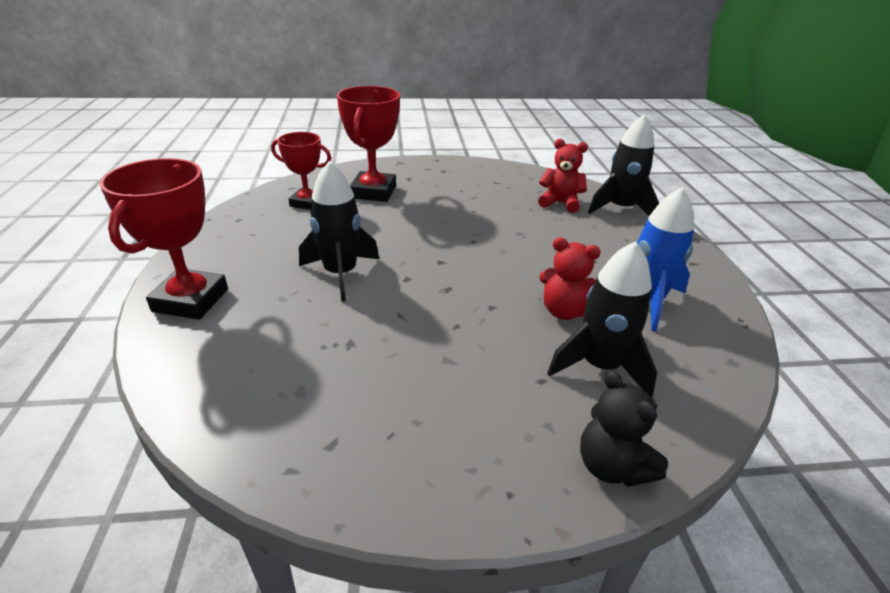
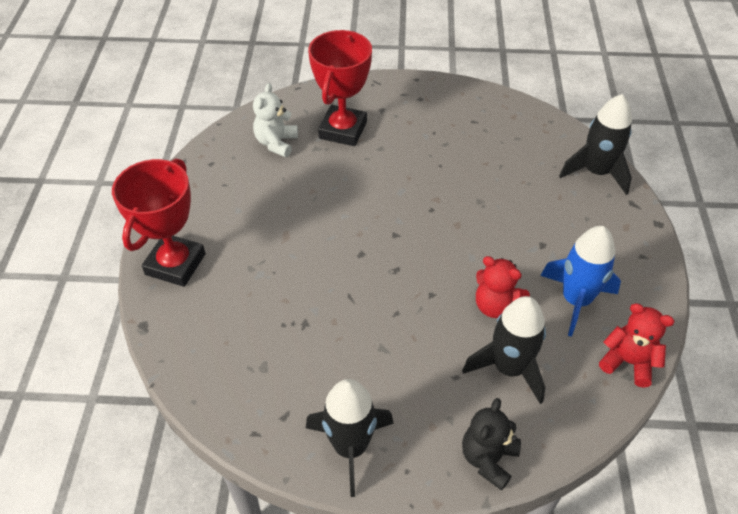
camera: 10 degrees right, 15 degrees up
red trophy [271,132,331,210] -> white teddy bear [253,83,298,157]
black rocket [299,161,379,302] -> black rocket moved to [306,379,394,497]
red teddy bear [538,139,588,213] -> red teddy bear moved to [599,303,675,388]
black teddy bear [580,370,668,487] -> black teddy bear turned 45 degrees clockwise [462,398,521,491]

